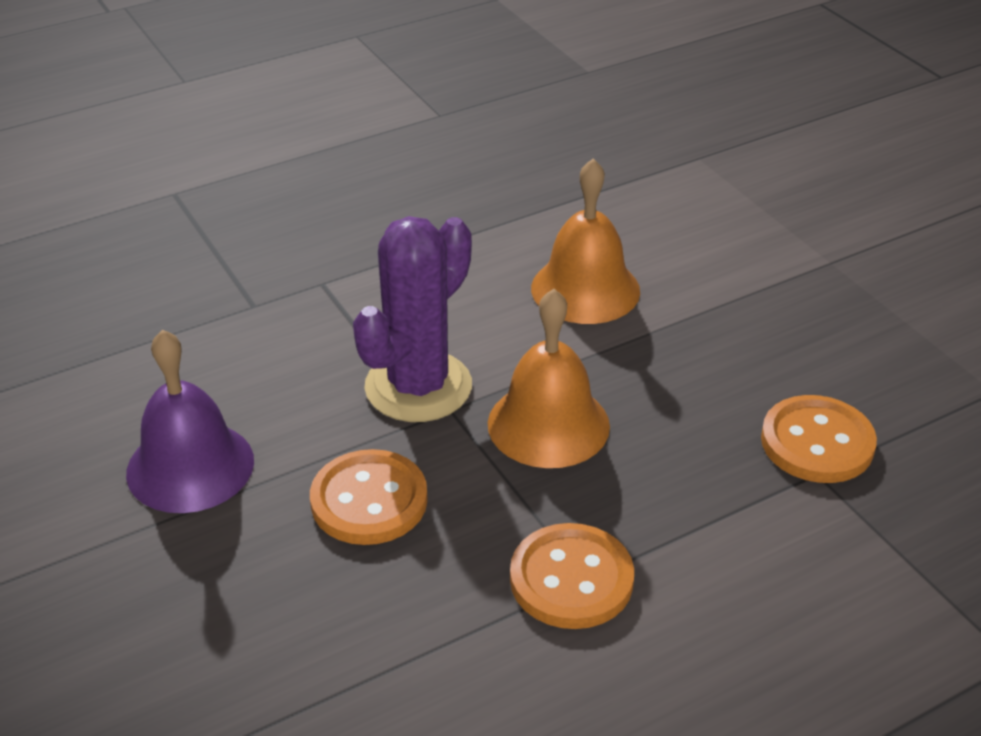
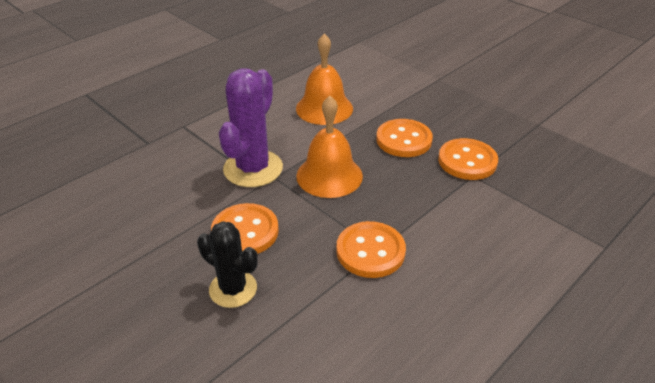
camera: 15 degrees left, 0 degrees up
purple bell [126,329,254,513] -> none
none -> black cactus [197,221,258,308]
none -> orange button [376,119,433,157]

